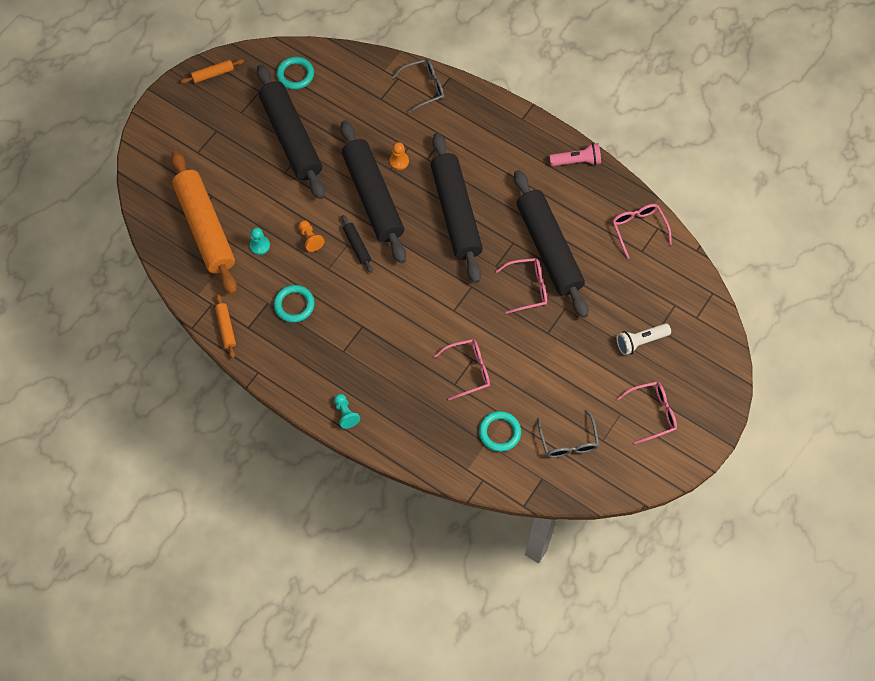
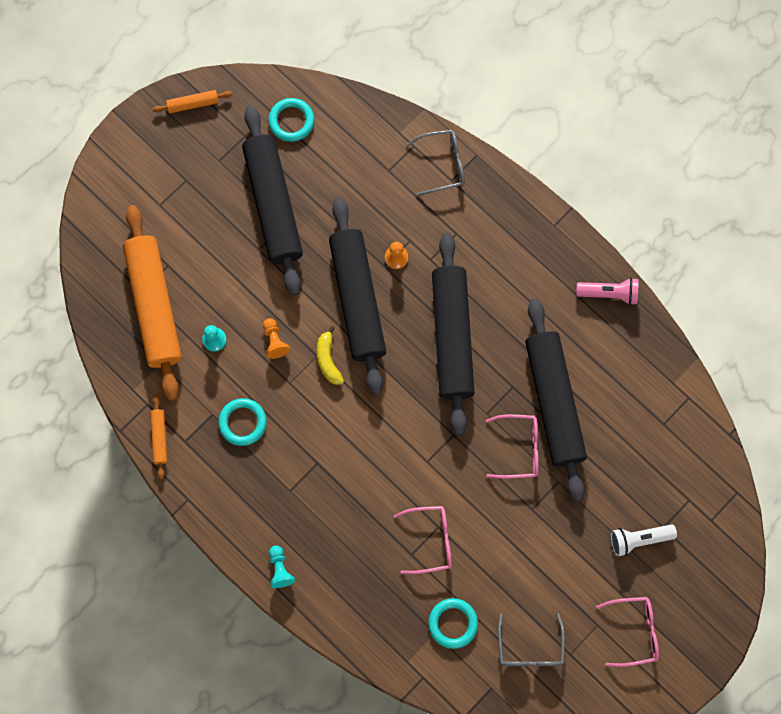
camera: 10 degrees right, 10 degrees up
black rolling pin [342,215,373,273] -> yellow banana [317,326,344,385]
pink glasses [612,204,672,259] -> none

